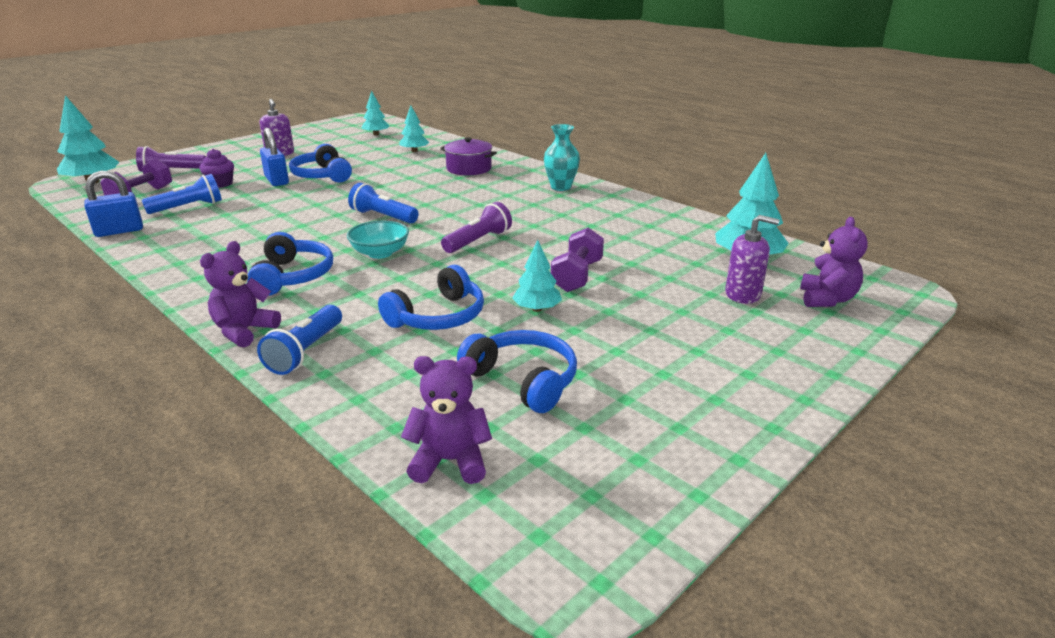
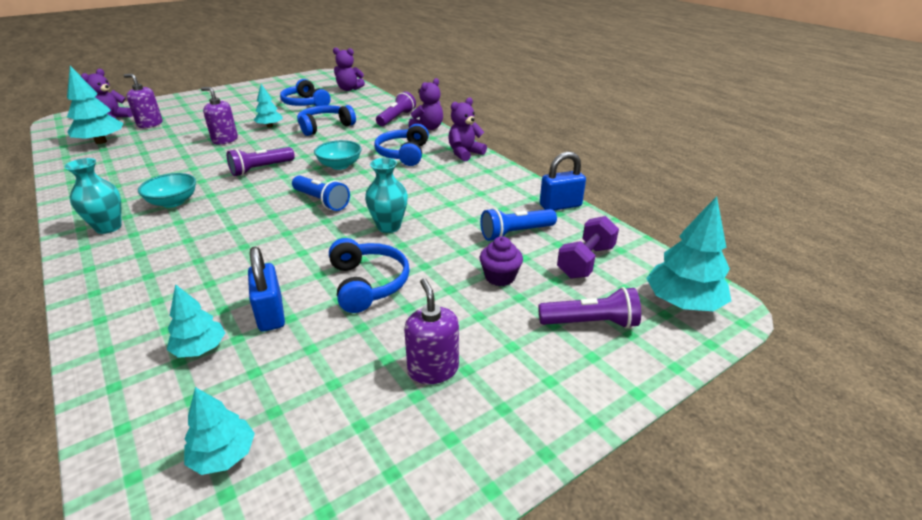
camera: 170 degrees left, 5 degrees up
blue flashlight [257,305,342,375] -> purple flashlight [376,91,416,126]
blue padlock [260,128,289,186] -> blue padlock moved to [248,246,285,331]
purple pot [440,137,497,175] -> none
purple dumbbell [551,228,604,292] -> purple soap dispenser [201,87,238,145]
none -> turquoise bowl [138,173,196,208]
none -> turquoise vase [365,158,408,233]
none -> purple teddy bear [448,98,487,162]

